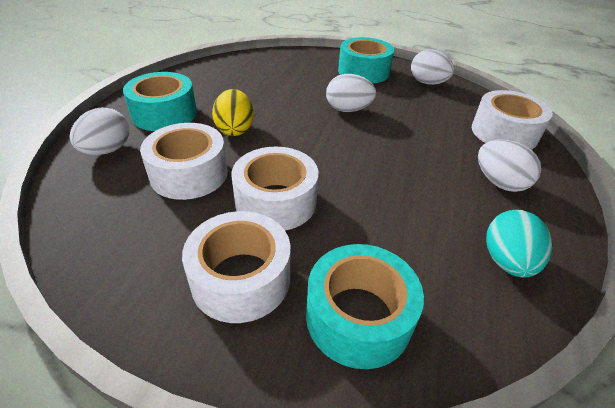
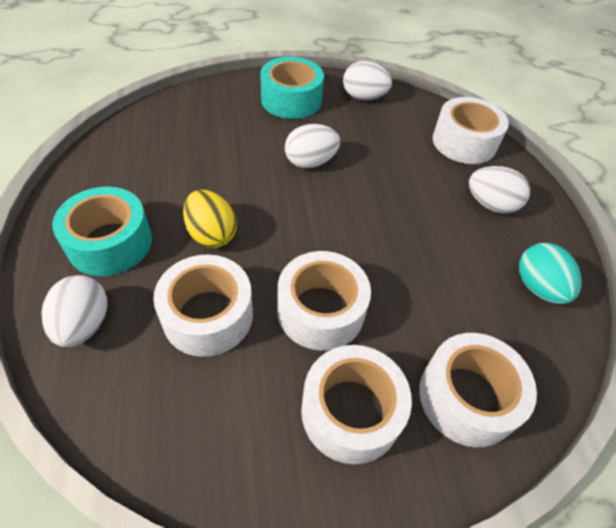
camera: 30 degrees left, 10 degrees up
turquoise tape [306,244,424,369] -> white tape [419,333,537,447]

